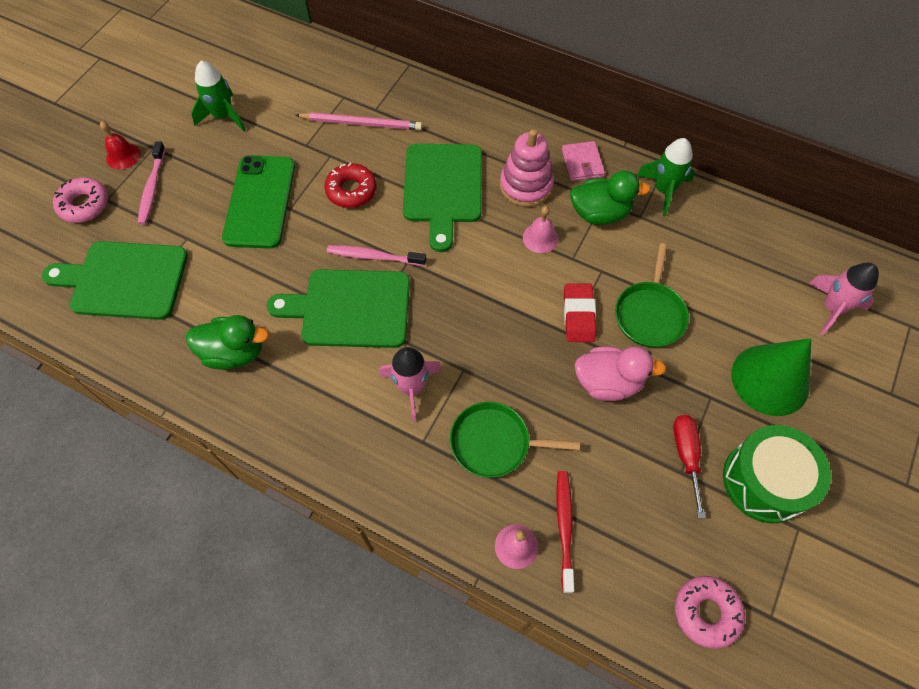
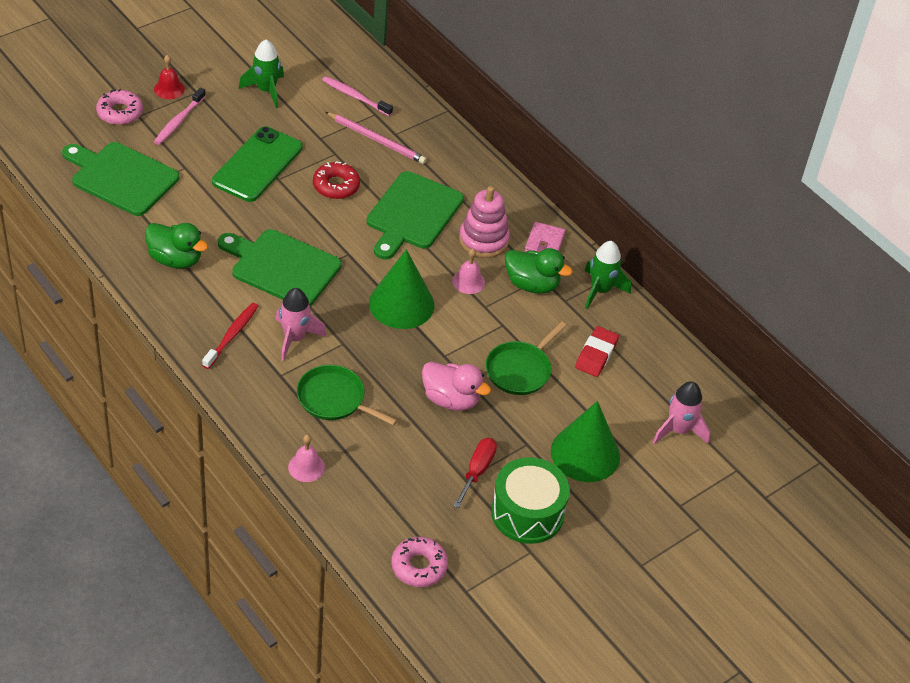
camera: 20 degrees right, 15 degrees down
pink toothbrush [327,245,426,266] -> pink toothbrush moved to [322,76,393,116]
red toothbrush [557,471,574,593] -> red toothbrush moved to [202,303,258,369]
red eraser [564,283,596,342] -> red eraser moved to [575,326,619,377]
none -> green cone [369,249,434,329]

